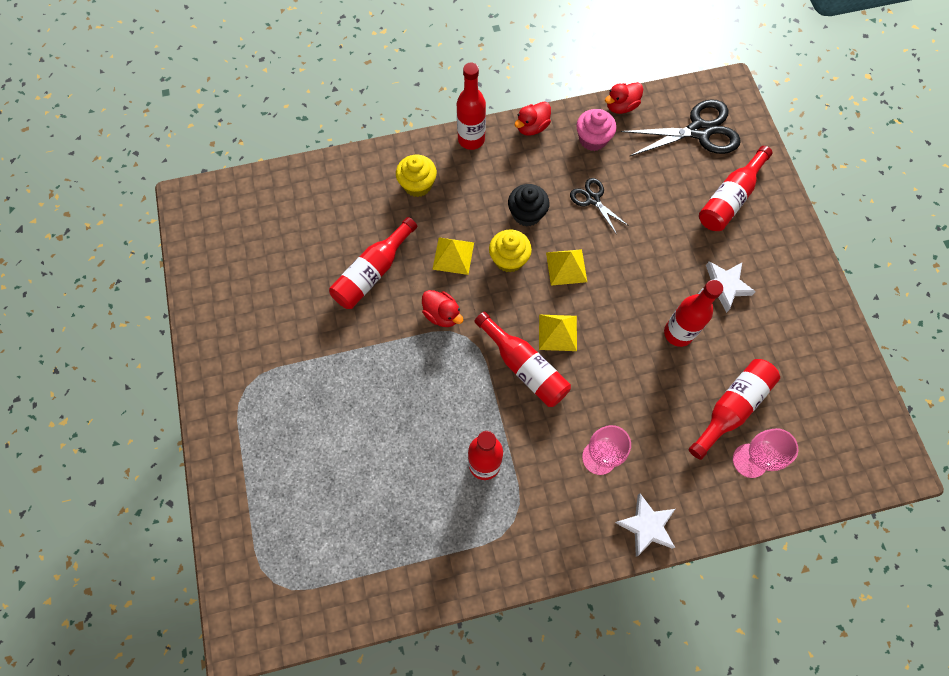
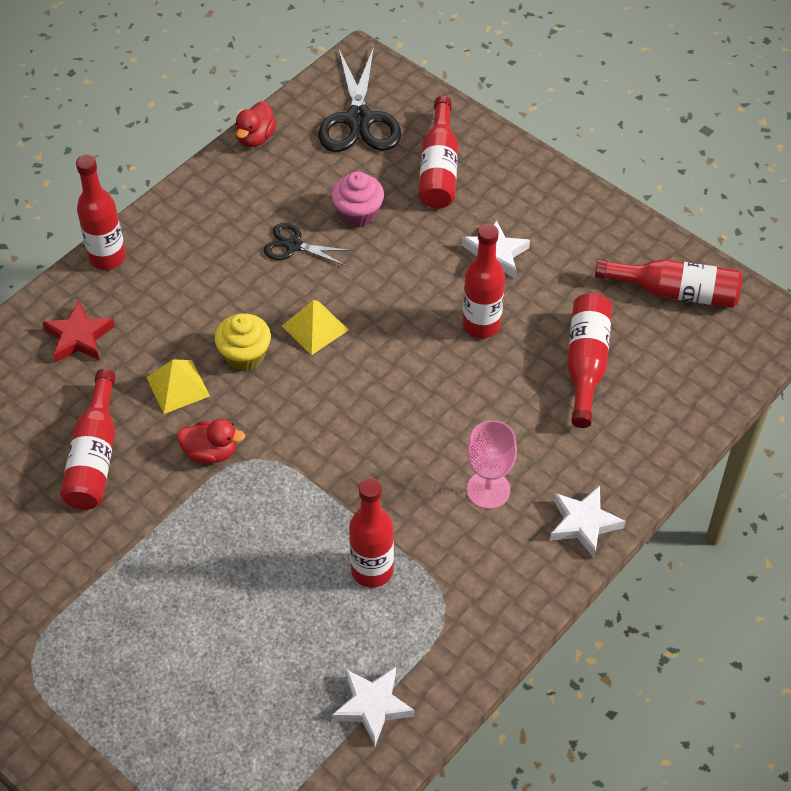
camera: 35 degrees left, 15 degrees down
yellow cupcake [396,155,437,197] -> red star [42,301,115,362]
red bottle [474,312,571,407] -> red bottle moved to [595,259,742,308]
black cupcake [508,184,550,227] -> none
red duck [515,101,551,136] -> none
yellow pyramid [539,314,577,351] -> none
pink cupcake [576,109,616,151] -> pink cupcake moved to [331,171,384,227]
black scissors [621,99,741,156] -> black scissors turned 135 degrees clockwise [318,47,401,152]
pink goblet [733,428,798,478] -> none
none -> white star [332,667,415,746]

